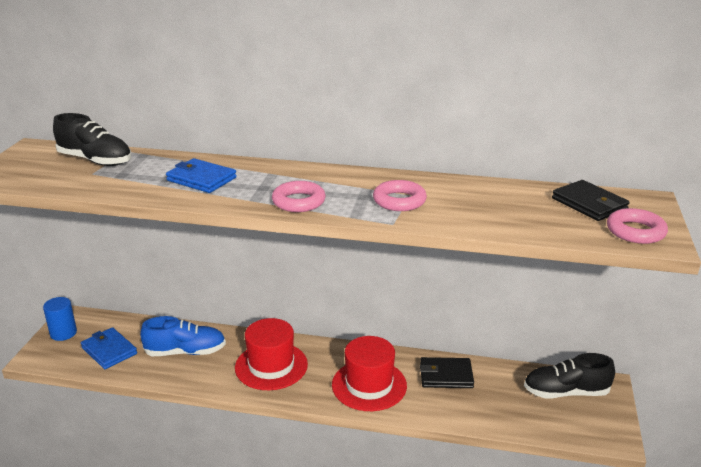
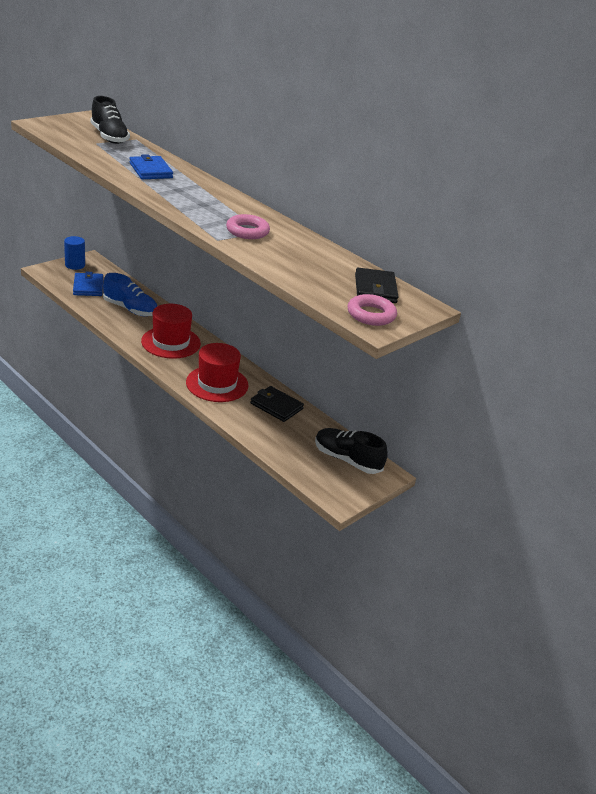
camera: 30 degrees right, 5 degrees up
pink ring [272,181,326,212] -> none

